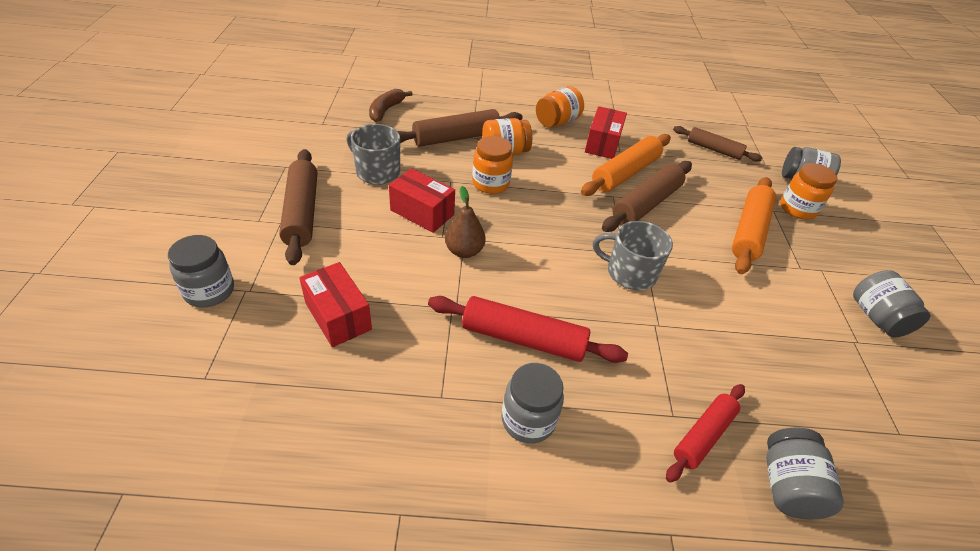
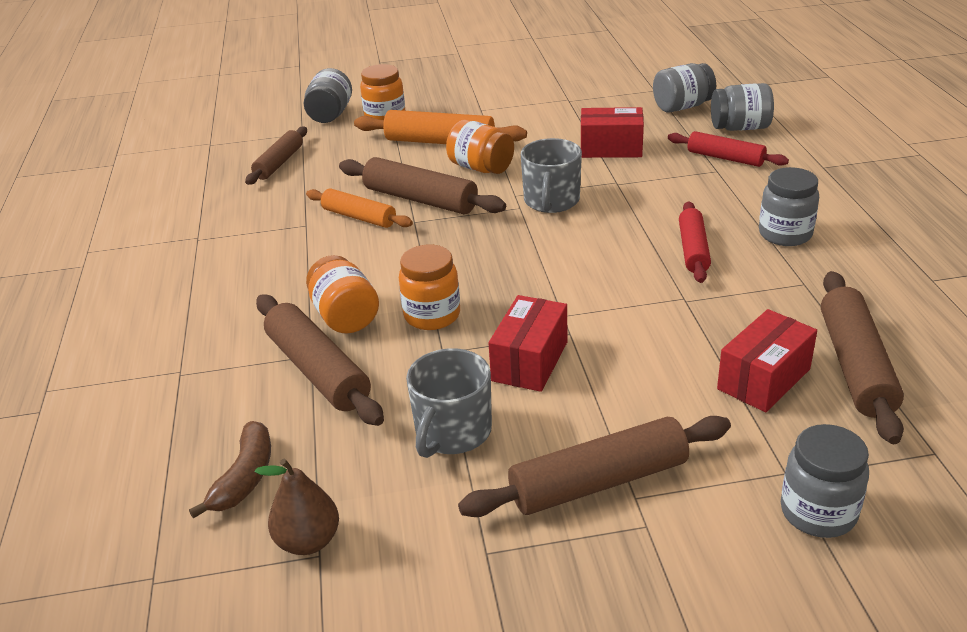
camera: 95 degrees left, 10 degrees down
brown banana [369,89,413,122] -> brown banana turned 90 degrees counterclockwise [189,421,271,519]
red rolling pin [428,296,628,363] -> red rolling pin [679,201,711,283], size x0.65
brown pear [445,186,486,258] -> brown pear moved to [255,459,339,555]
orange jar [536,86,584,127] -> orange jar moved to [446,119,514,174]
orange rolling pin [581,134,671,196] -> orange rolling pin [306,188,413,228], size x0.65
red box [585,106,627,159] -> red box moved to [581,107,644,158]
grey jar [853,270,930,338] -> grey jar moved to [653,63,716,112]
none -> brown rolling pin [821,271,904,444]

